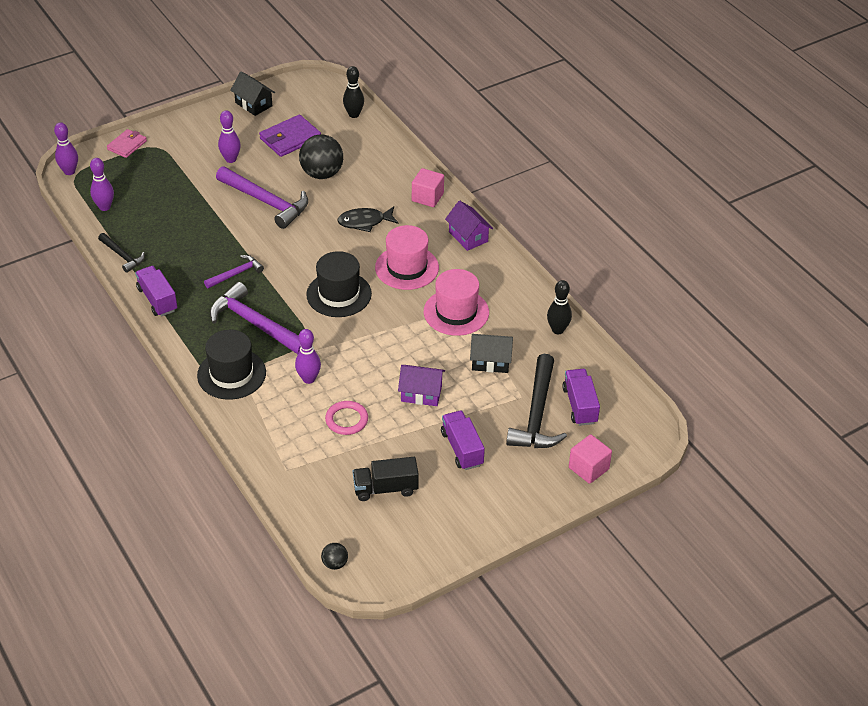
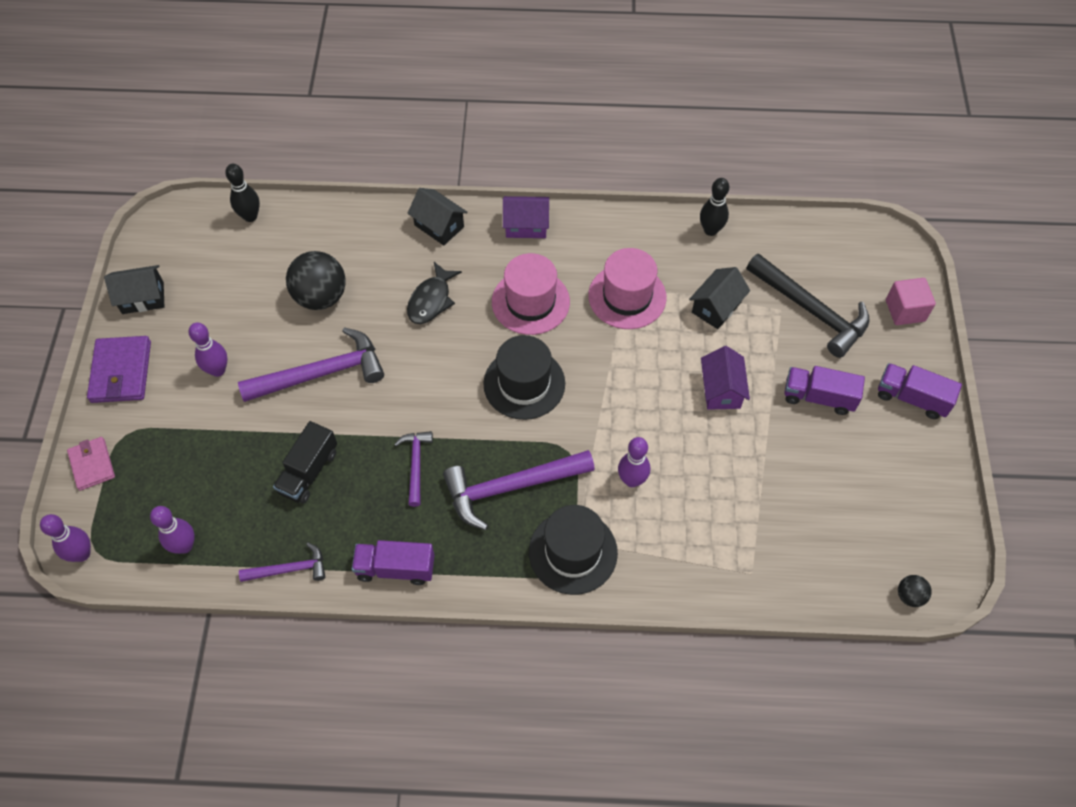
camera: 55 degrees left, 15 degrees up
black hammer [98,233,145,273] -> purple hammer [239,542,325,582]
purple wallet [259,114,321,157] -> purple wallet moved to [87,336,151,403]
pink ring [325,401,368,435] -> none
black truck [353,457,419,501] -> black truck moved to [273,421,337,504]
purple house [398,365,445,406] -> purple house turned 45 degrees counterclockwise [701,346,750,410]
pink cube [412,168,444,207] -> black house [408,188,468,245]
purple truck [562,369,600,426] -> purple truck moved to [878,363,962,419]

